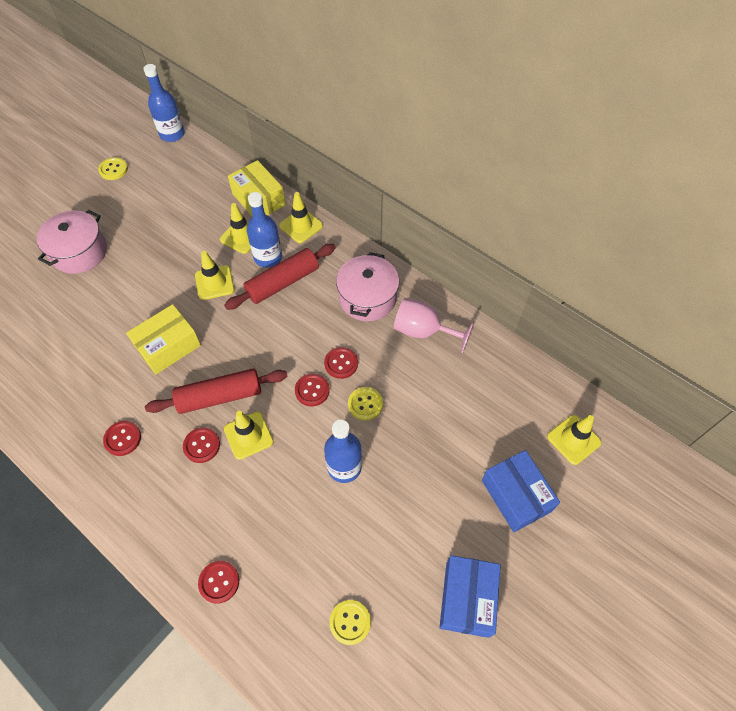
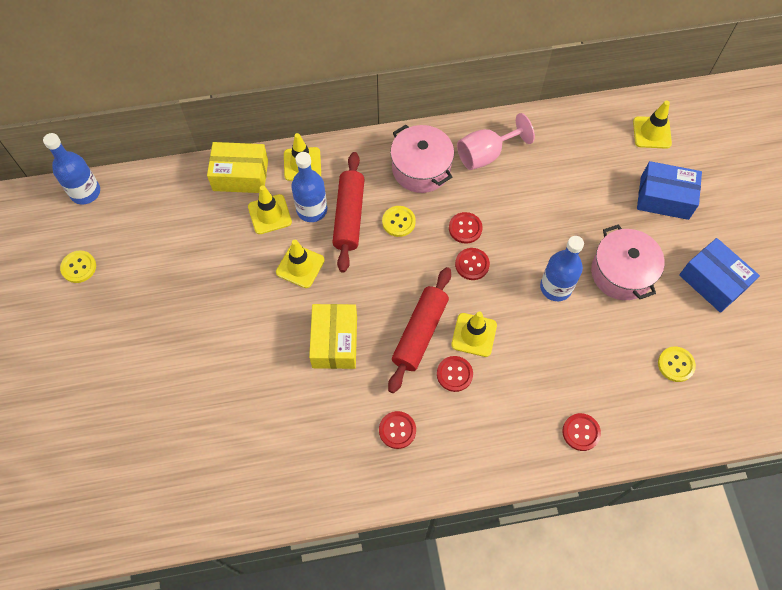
camera: 50 degrees left, 5 degrees up
pink pot [37,210,107,274] -> pink pot moved to [591,224,665,300]
yellow button [348,387,383,420] -> yellow button moved to [382,206,416,237]

